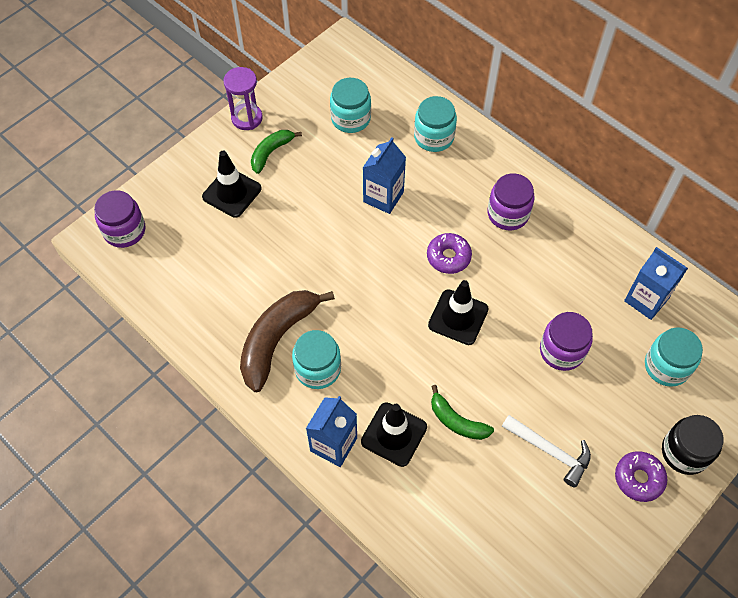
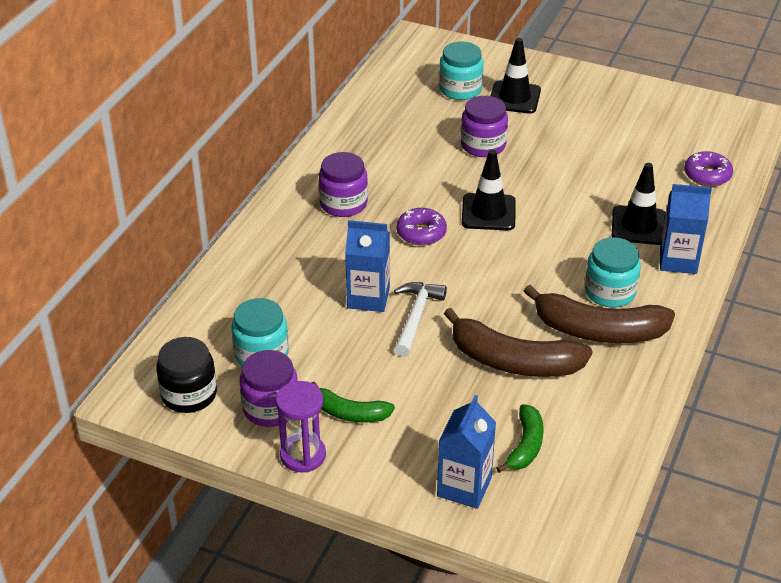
camera: 110 degrees left, 20 degrees down
purple jar [94,190,145,248] -> purple jar moved to [240,350,298,427]
black traffic cone [202,151,262,218] -> black traffic cone moved to [491,38,541,114]
turquoise jar [414,96,457,152] -> none
green banana [431,385,494,440] -> green banana moved to [496,404,544,473]
white hammer [502,415,591,487] -> white hammer moved to [394,282,447,357]
purple donut [615,451,667,502] -> purple donut moved to [684,151,733,187]
blue carton [624,247,688,320] -> blue carton moved to [437,395,496,509]
black jar [662,415,724,475] -> black jar moved to [156,337,217,413]
none -> brown banana [444,308,593,377]

